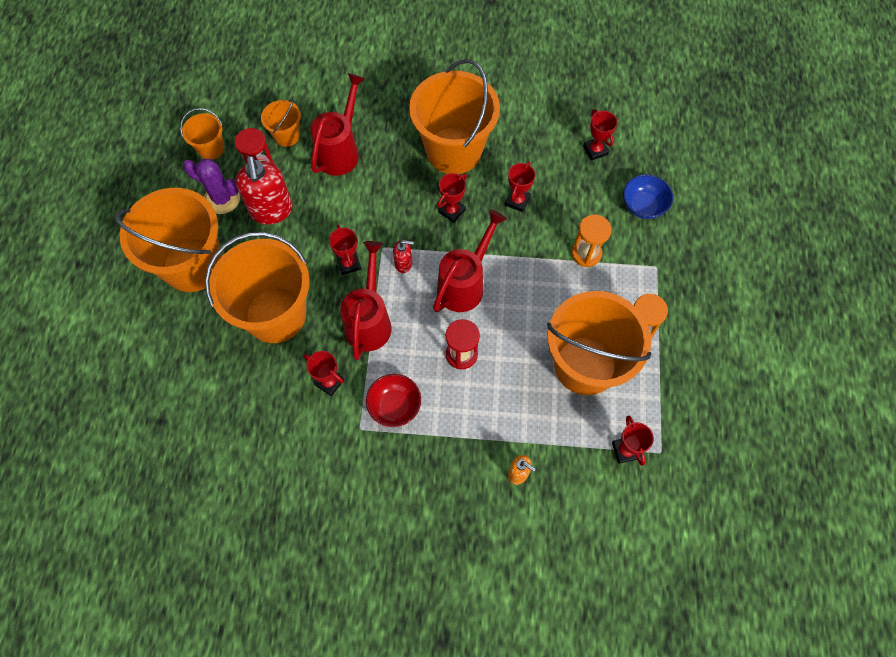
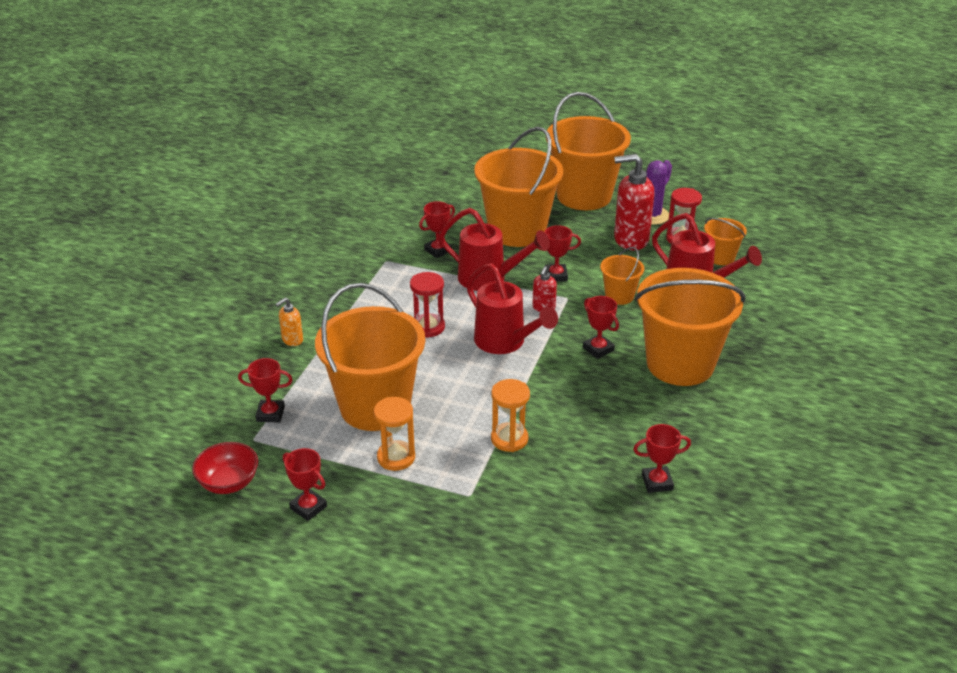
camera: 105 degrees right, 30 degrees down
orange bucket [180,108,224,160] -> orange bucket moved to [600,247,644,305]
red bowl [366,374,421,427] -> red bowl moved to [192,442,258,494]
red trophy [505,161,535,212] -> red trophy moved to [283,448,327,521]
blue bowl [623,174,673,219] -> none

